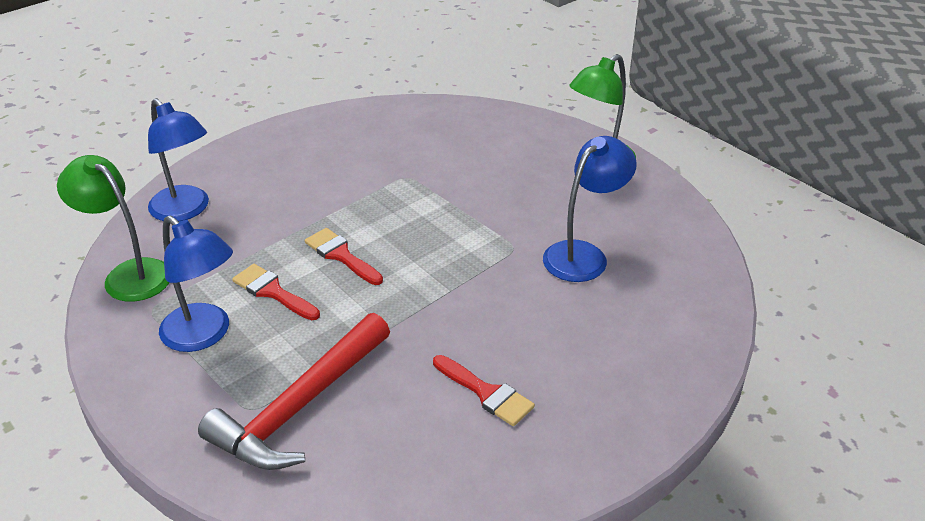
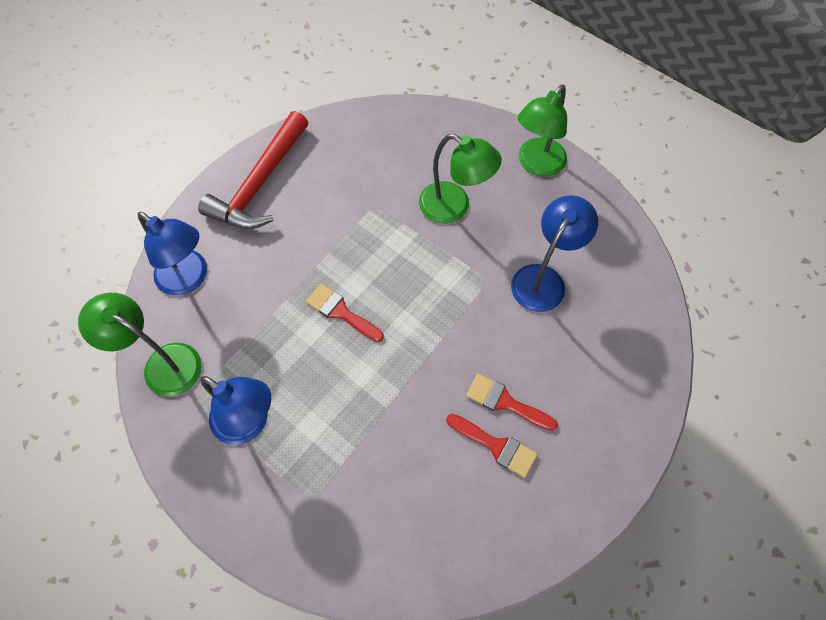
camera: 10 degrees left, 25 degrees up
red hammer [198,313,390,470] -> red hammer moved to [198,111,309,229]
red brush [232,264,320,320] -> red brush moved to [466,374,558,431]
none -> green lamp [419,134,502,224]

